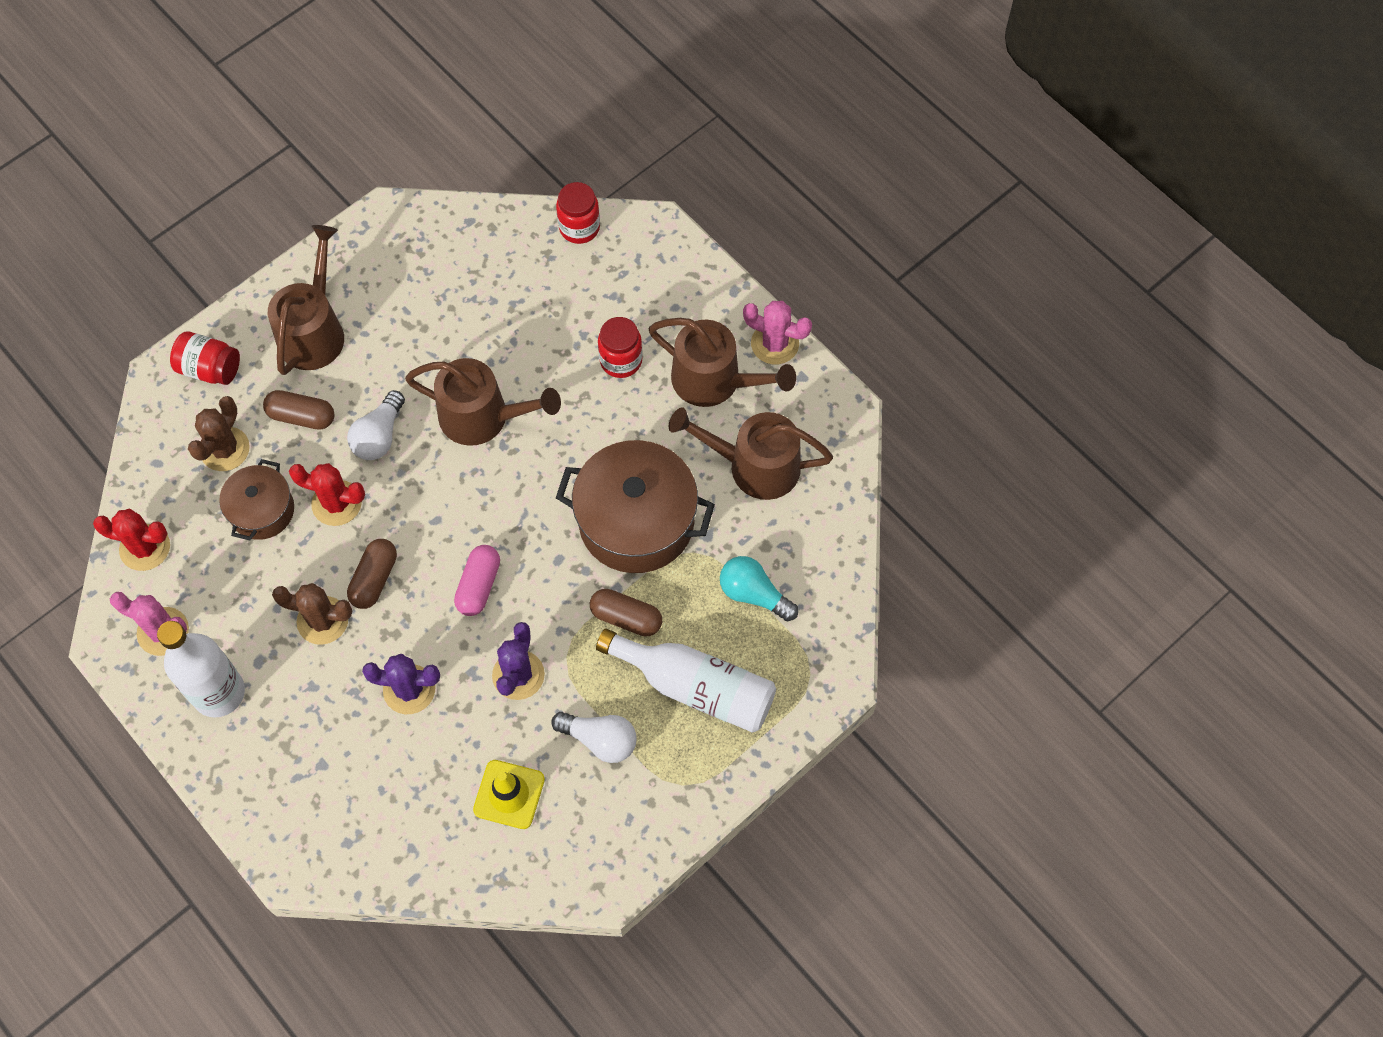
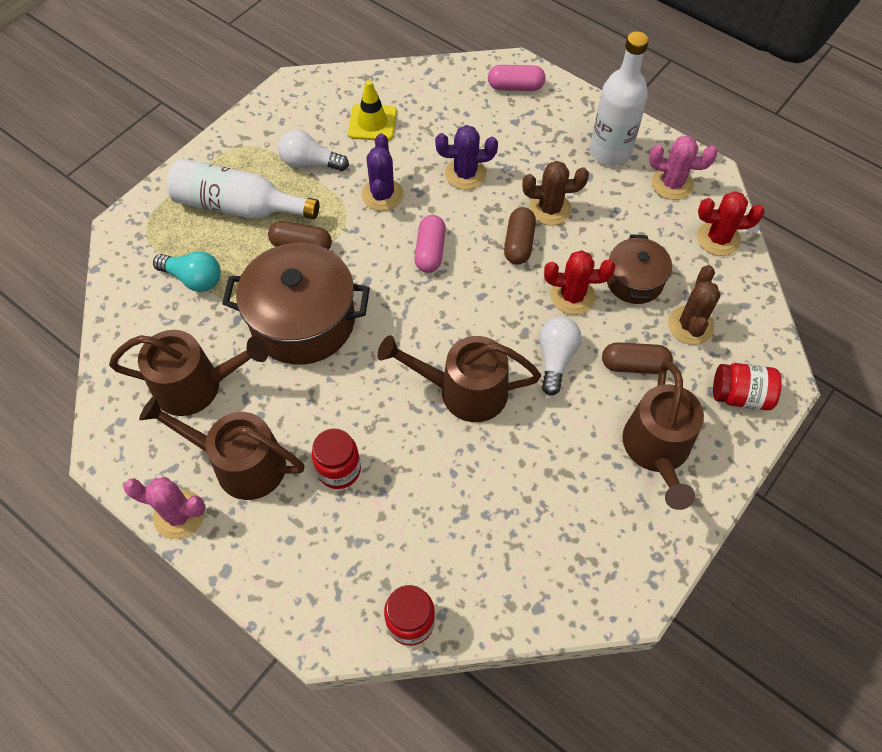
camera: 170 degrees right, 5 degrees down
none -> pink capsule [488,65,546,91]

